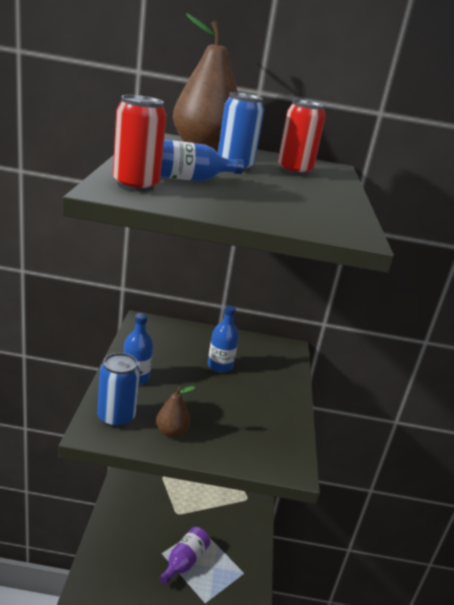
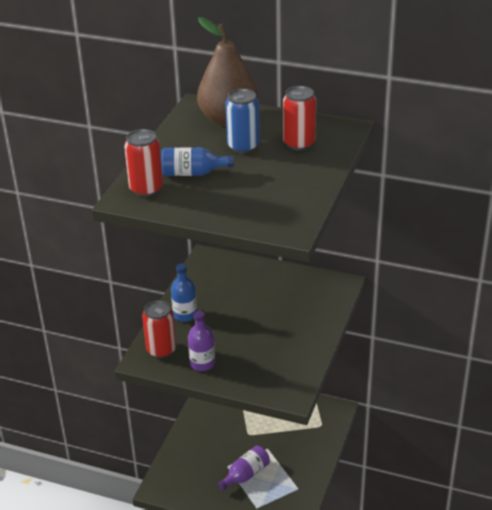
camera: 20 degrees right, 10 degrees up
blue can [97,353,140,428] -> red can [142,300,176,358]
brown pear [156,386,195,438] -> purple bottle [188,311,215,371]
blue bottle [208,305,239,373] -> none

